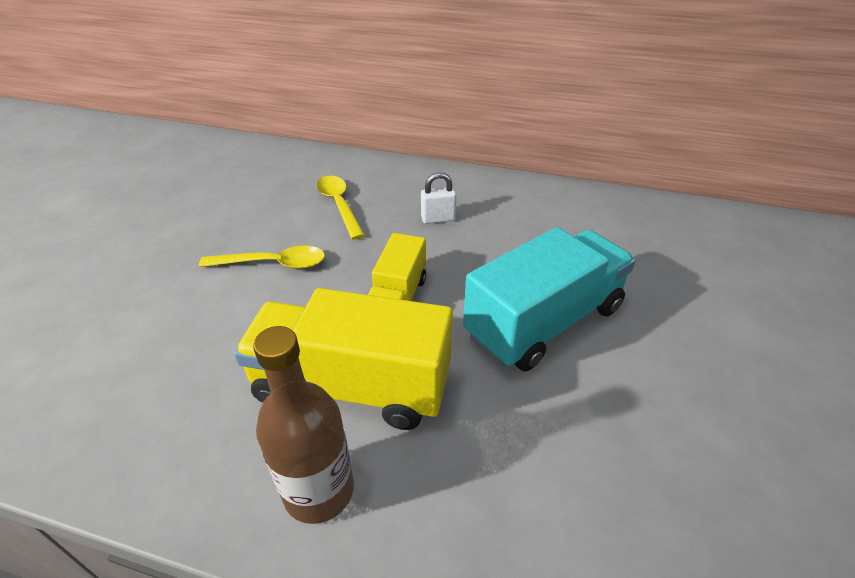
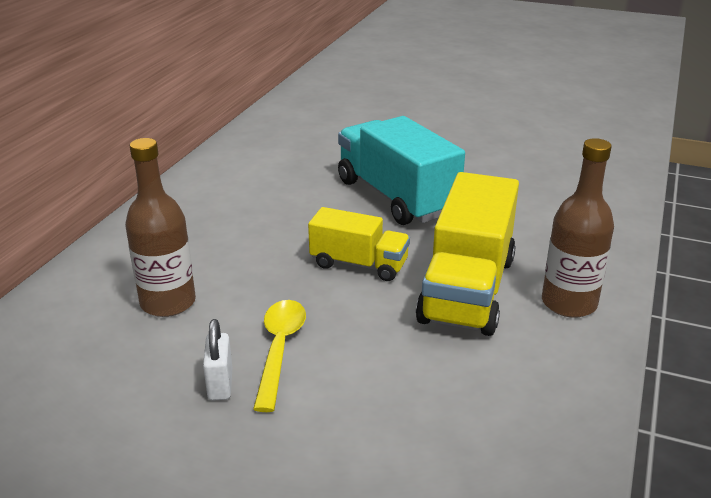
camera: 85 degrees left, 10 degrees down
yellow spoon [316,176,365,240] -> brown bottle [125,138,196,317]
white padlock [421,172,456,224] -> white padlock moved to [203,319,233,401]

